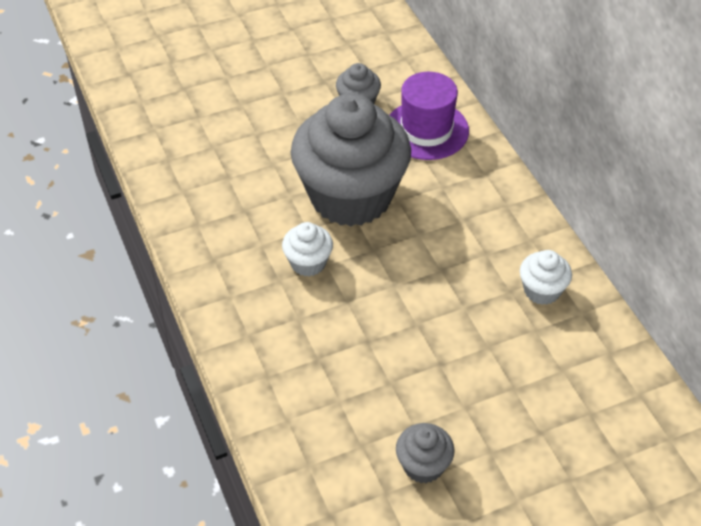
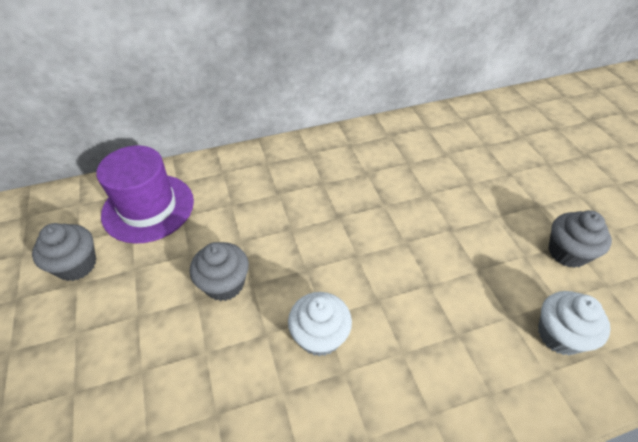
camera: 85 degrees left, 0 degrees up
grey cupcake [291,93,411,226] -> grey cupcake [190,242,249,301], size x0.41
white cupcake [520,250,572,305] -> white cupcake moved to [538,291,611,355]

